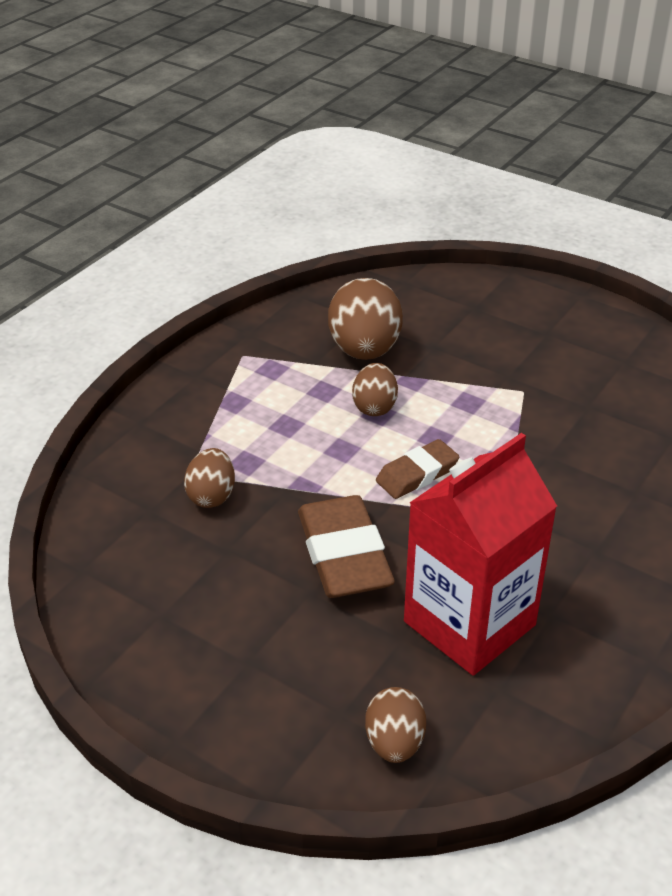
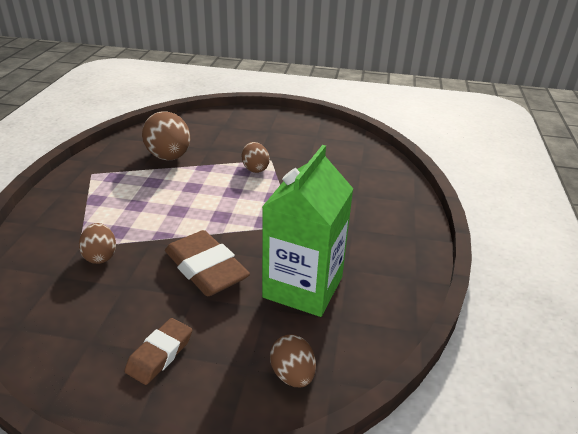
camera: 25 degrees left, 5 degrees down
brown egg [352,363,398,416] -> brown egg moved to [242,142,270,173]
brown eraser [376,439,459,499] -> brown eraser moved to [124,318,192,385]
red carton [404,433,557,675] -> green carton [262,145,353,317]

